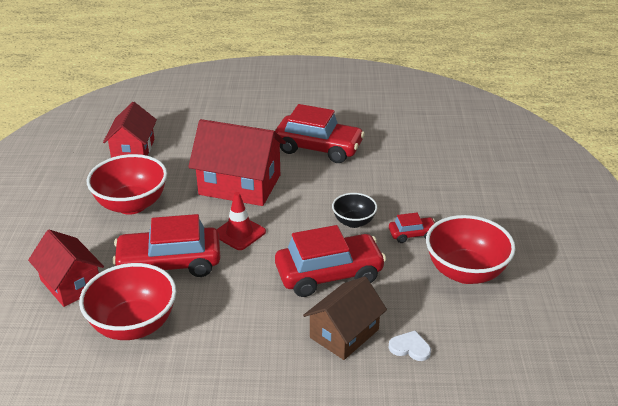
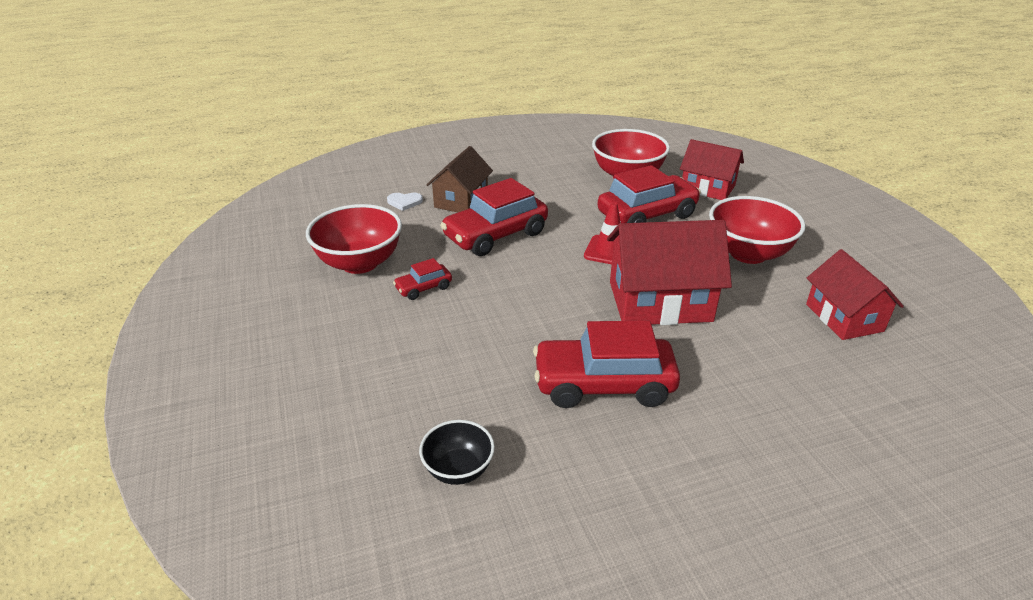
camera: 160 degrees right, 0 degrees up
black bowl [332,193,377,228] -> black bowl moved to [419,420,495,485]

